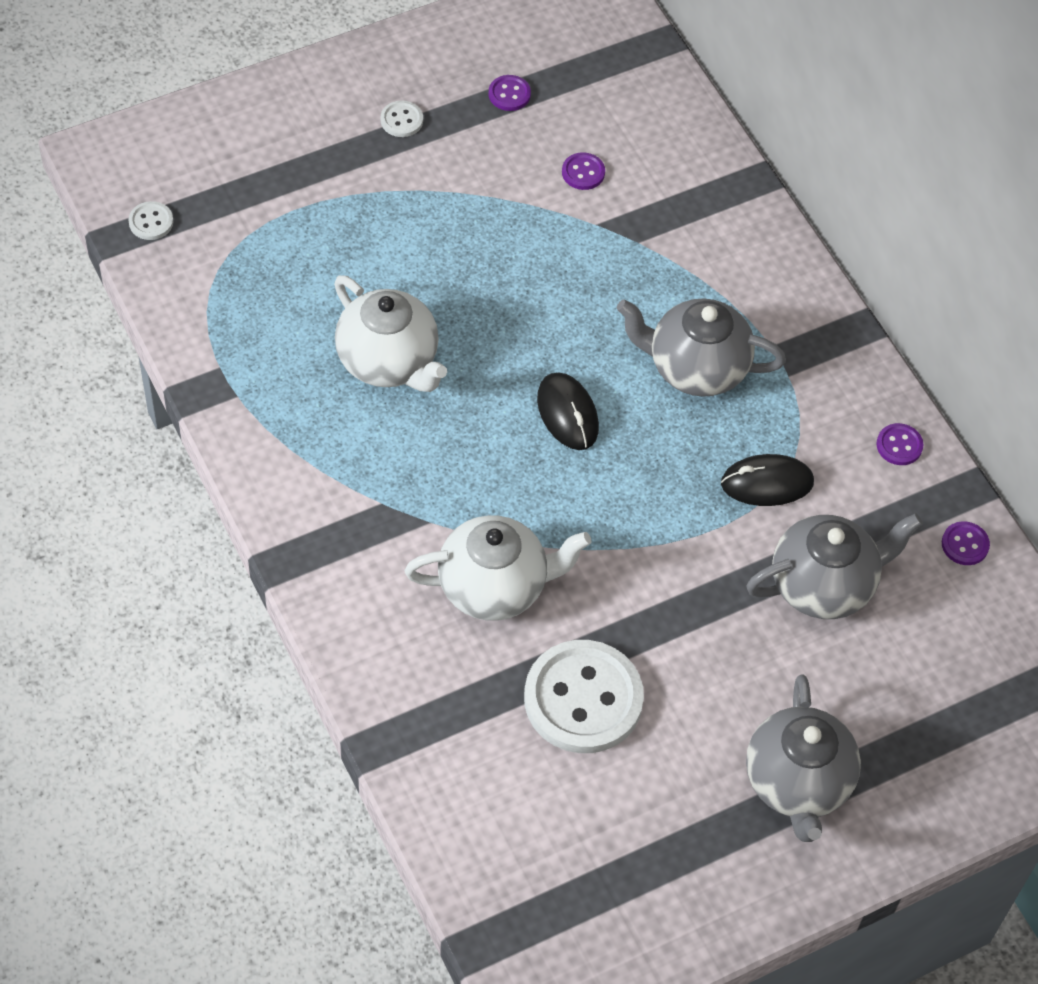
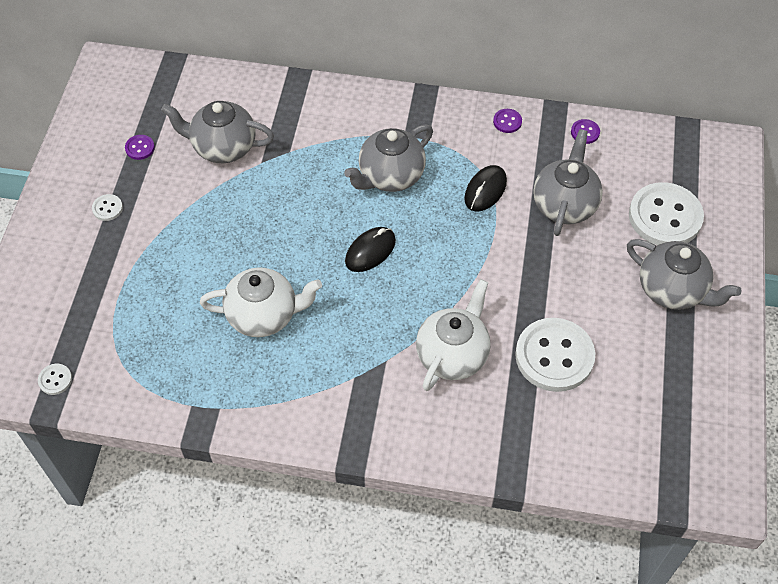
camera: 50 degrees left, 0 degrees up
black mouse [537,373,599,450] -> black mouse turned 60 degrees counterclockwise [345,227,396,272]
purple button [562,153,605,190] -> grey teapot [161,101,274,163]
none -> white button [629,182,704,245]

